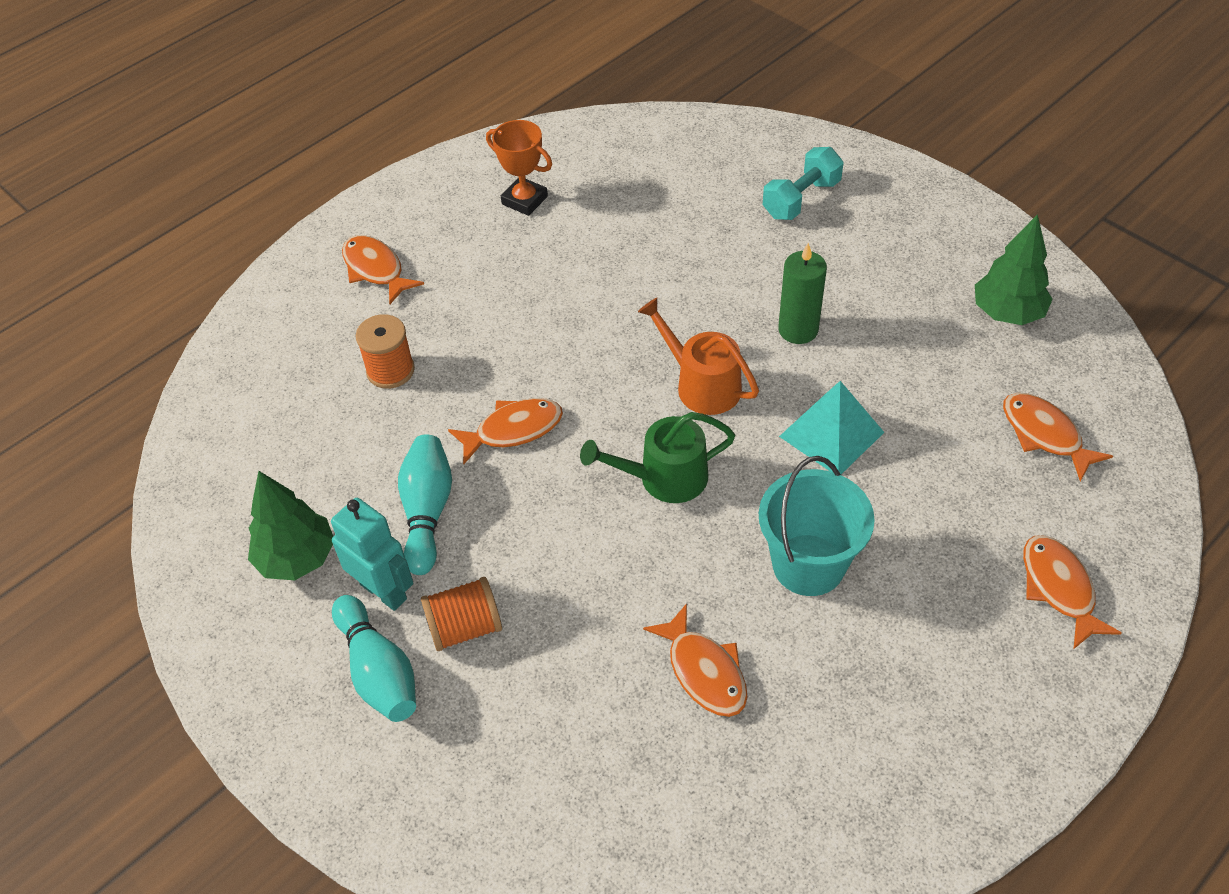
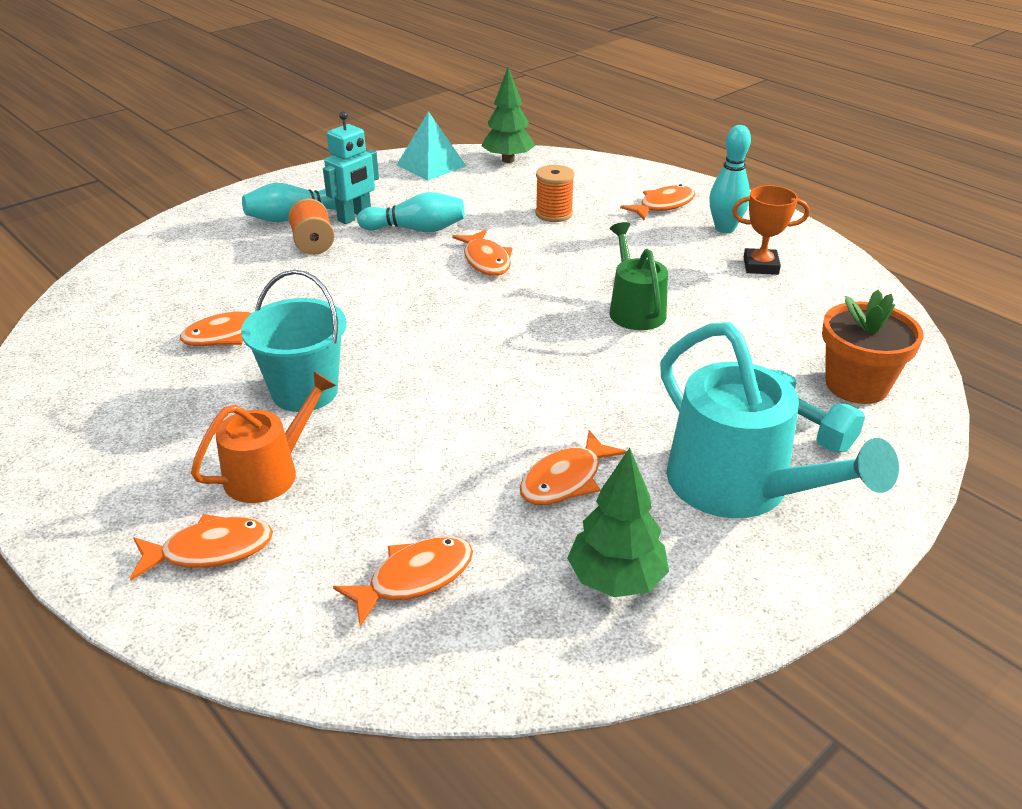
camera: 90 degrees right, 15 degrees down
green tree [248,471,333,580] -> green tree moved to [482,67,535,163]
orange trophy [486,120,552,216] -> orange trophy turned 60 degrees clockwise [732,185,810,275]
green watering can [580,412,735,503] -> green watering can moved to [609,222,668,330]
orange watering can [638,298,759,415] -> orange watering can moved to [191,371,337,503]
green candle [778,243,827,344] -> none
turquoise pyramid [779,381,884,474] -> turquoise pyramid moved to [397,111,466,180]
none -> orange fish [520,430,627,505]
none -> turquoise watering can [660,322,899,518]
none -> turquoise bowling pin [709,125,751,233]
none -> orange flower pot [822,290,924,404]

